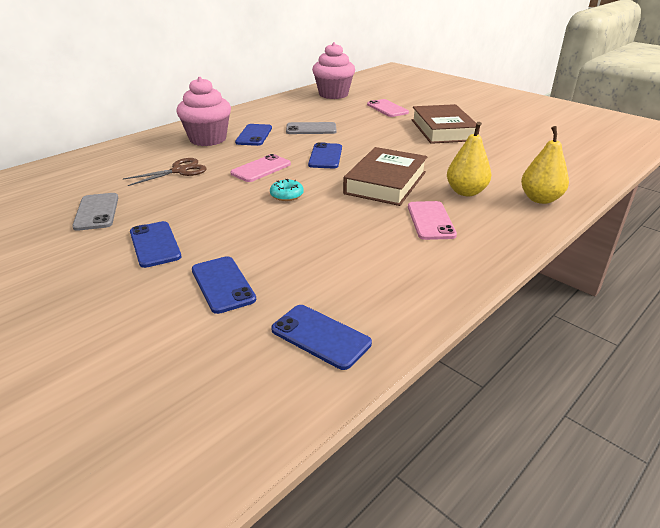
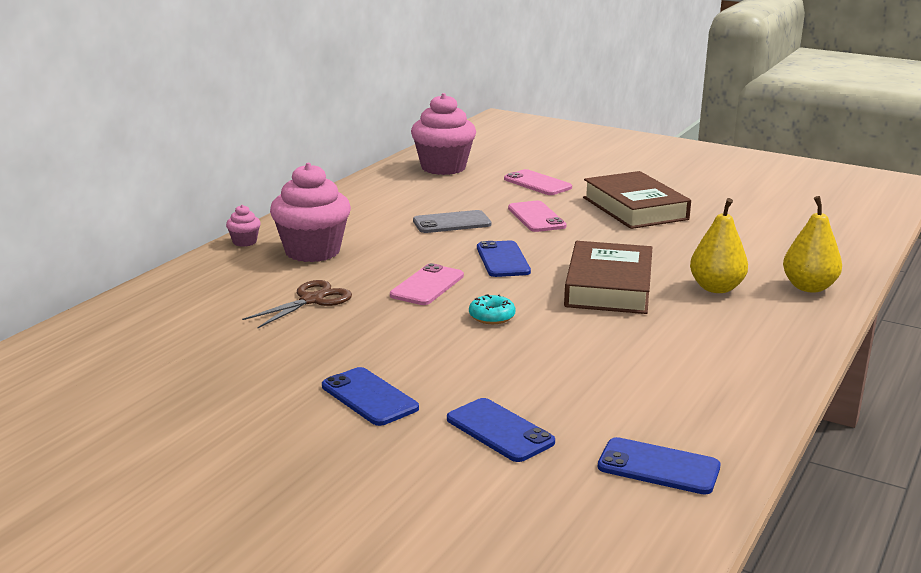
camera: 15 degrees left, 10 degrees down
grey phone [72,193,118,231] -> none
blue phone [235,124,272,146] -> none
pink phone [408,201,457,240] -> pink phone moved to [508,201,567,232]
none -> pink cupcake [226,205,261,247]

